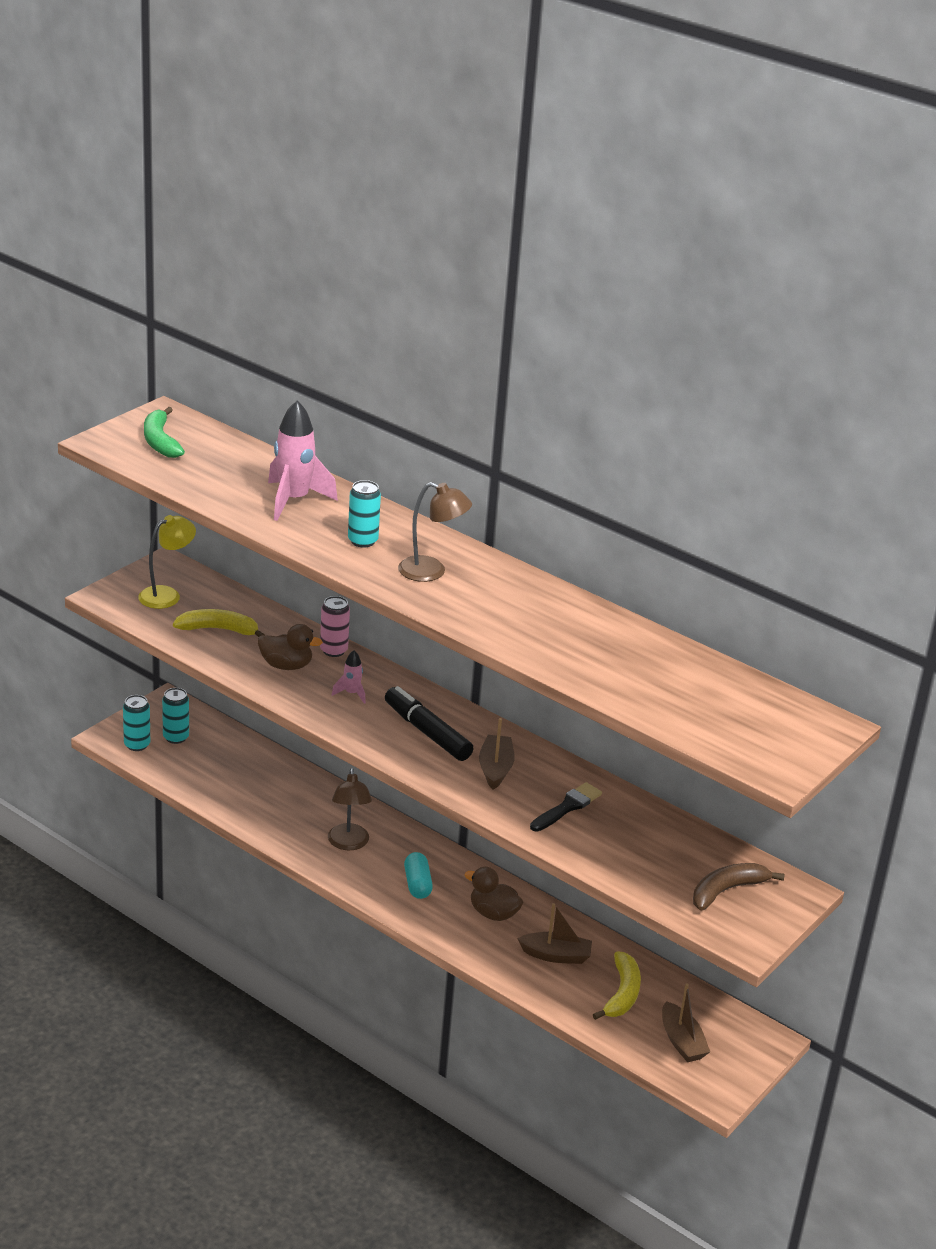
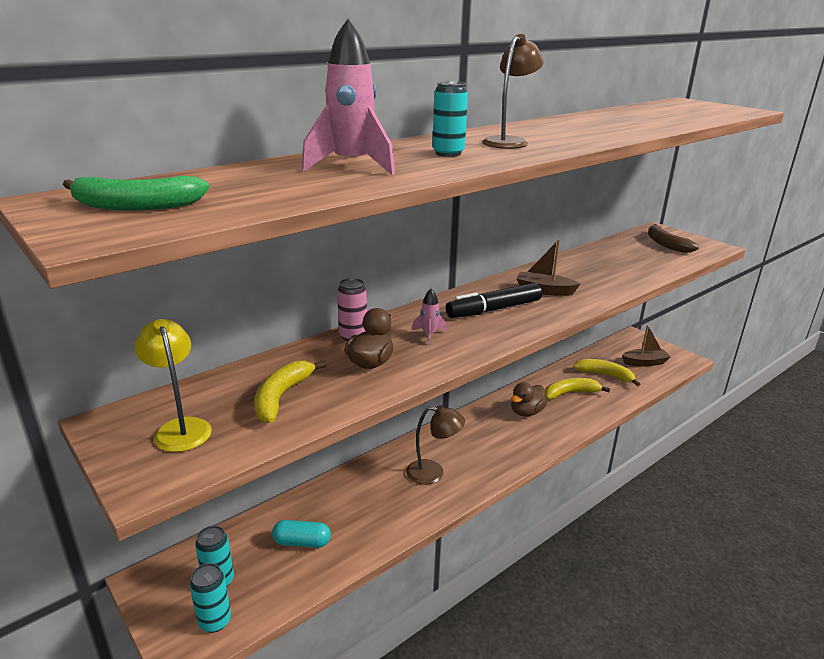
camera: 75 degrees left, 5 degrees down
turquoise capsule [404,852,433,899] -> turquoise capsule moved to [272,520,331,548]
brown boat [517,903,592,964] -> yellow banana [545,378,610,400]
black brush [530,782,602,832] -> none

